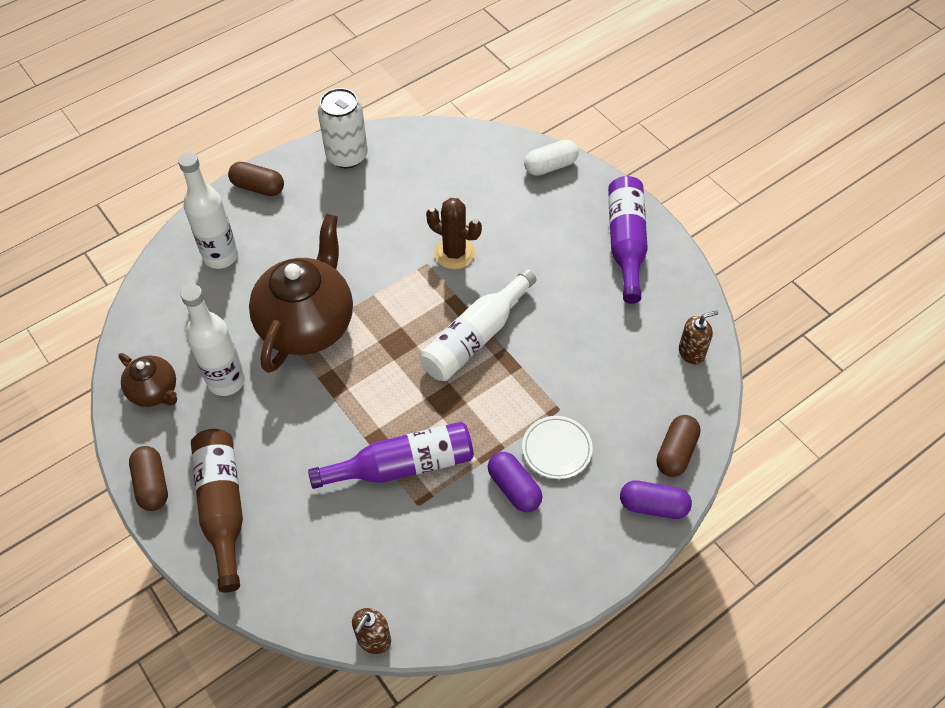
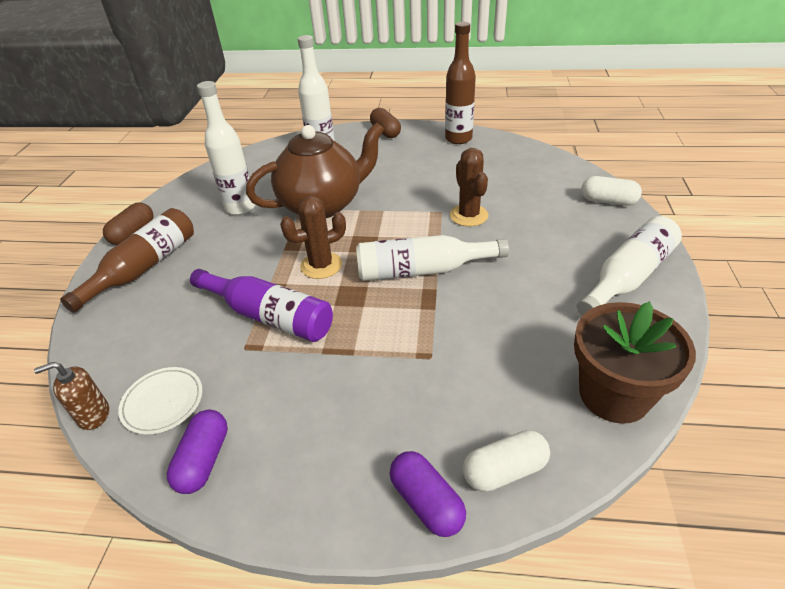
camera: 45 degrees right, 15 degrees down
brown teapot [118,353,177,407] -> none
white can [318,88,368,169] -> brown bottle [445,22,476,144]
purple capsule [488,452,543,512] -> purple capsule moved to [166,410,228,494]
white plate [522,416,593,479] -> white plate moved to [118,367,203,434]
purple bottle [608,176,648,304] -> white bottle [577,216,682,316]
brown capsule [657,415,701,477] -> white capsule [463,430,550,492]
brown soap dispenser [679,310,718,365] -> brown flower pot [574,302,696,424]
none -> brown cactus [280,196,346,279]

